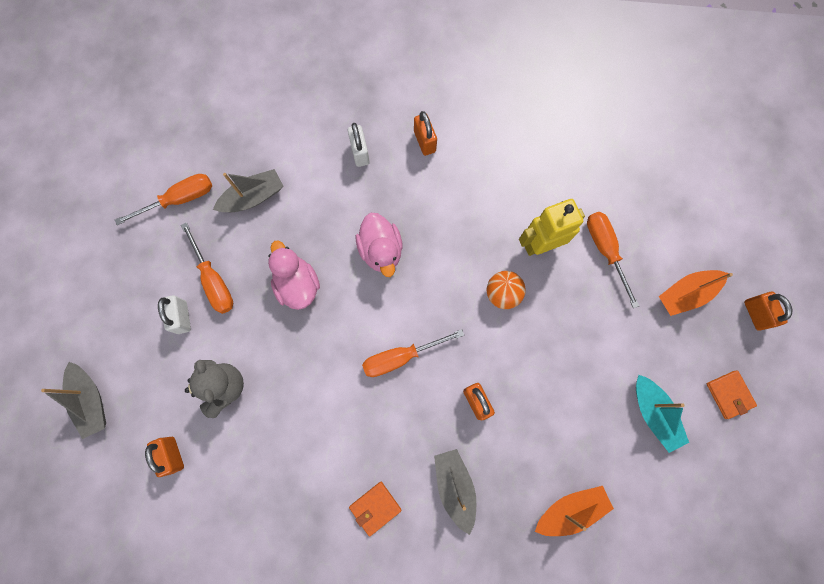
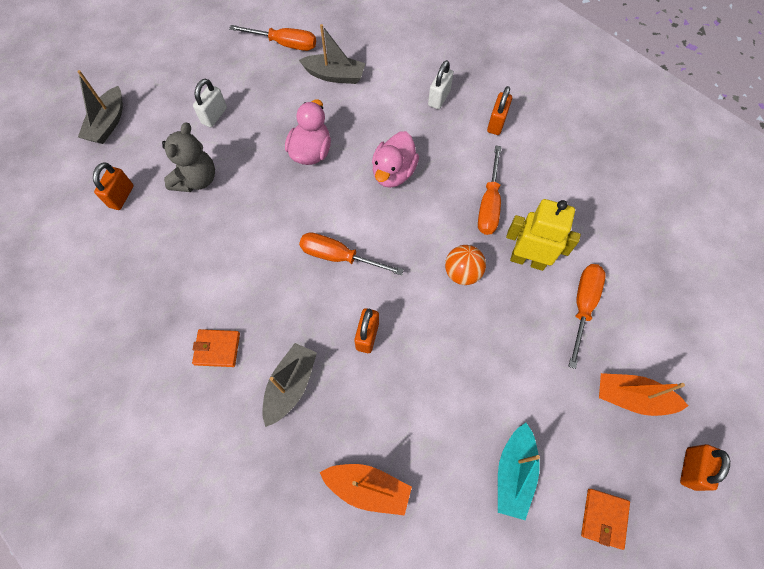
camera: 40 degrees right, 10 degrees down
orange screwdriver [181,222,233,314] -> orange screwdriver moved to [478,146,502,235]

